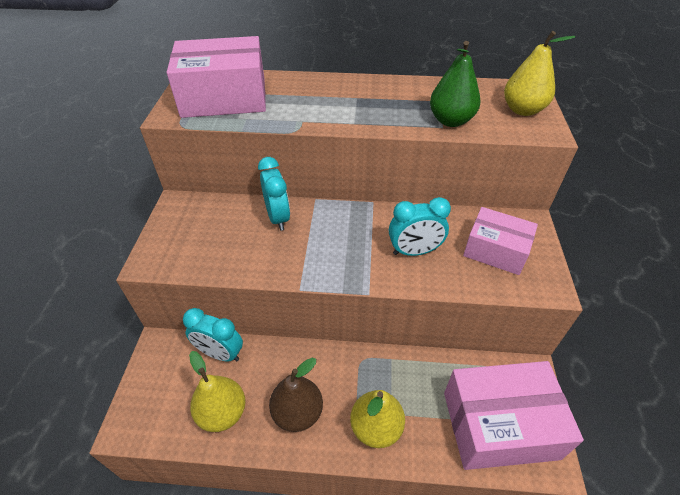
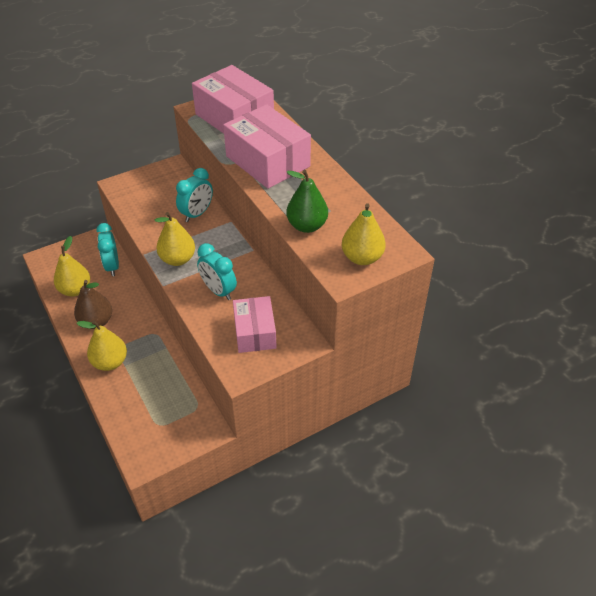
camera: 55 degrees right, 0 degrees up
pink box [444,361,584,470] -> pink box moved to [223,104,311,189]
none -> yellow pear [155,212,195,266]

